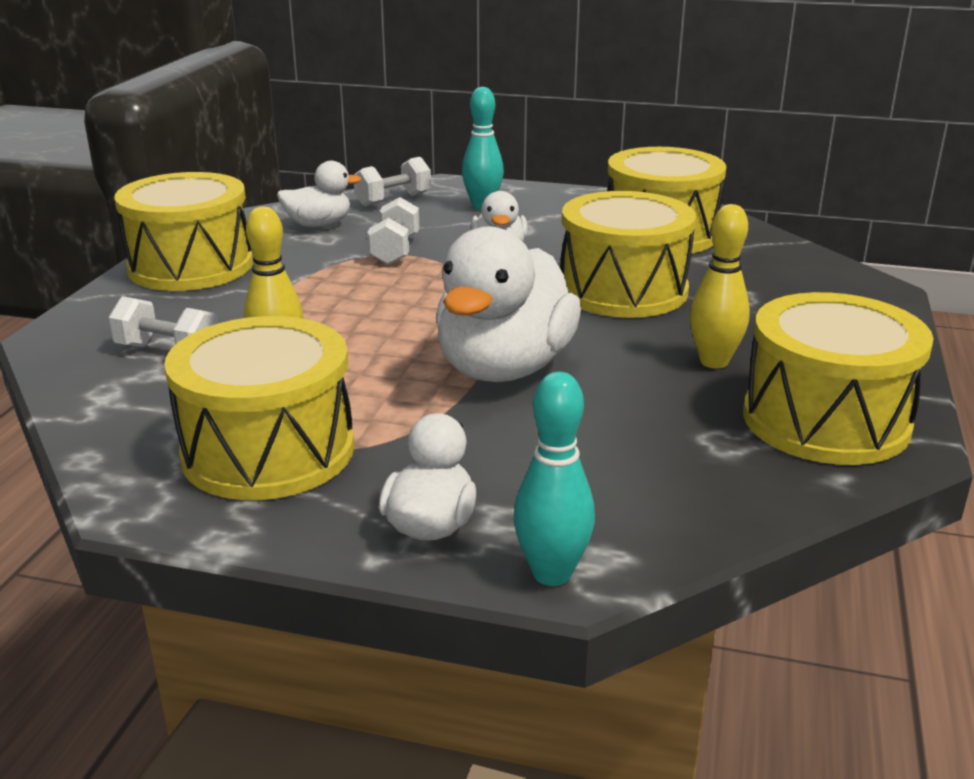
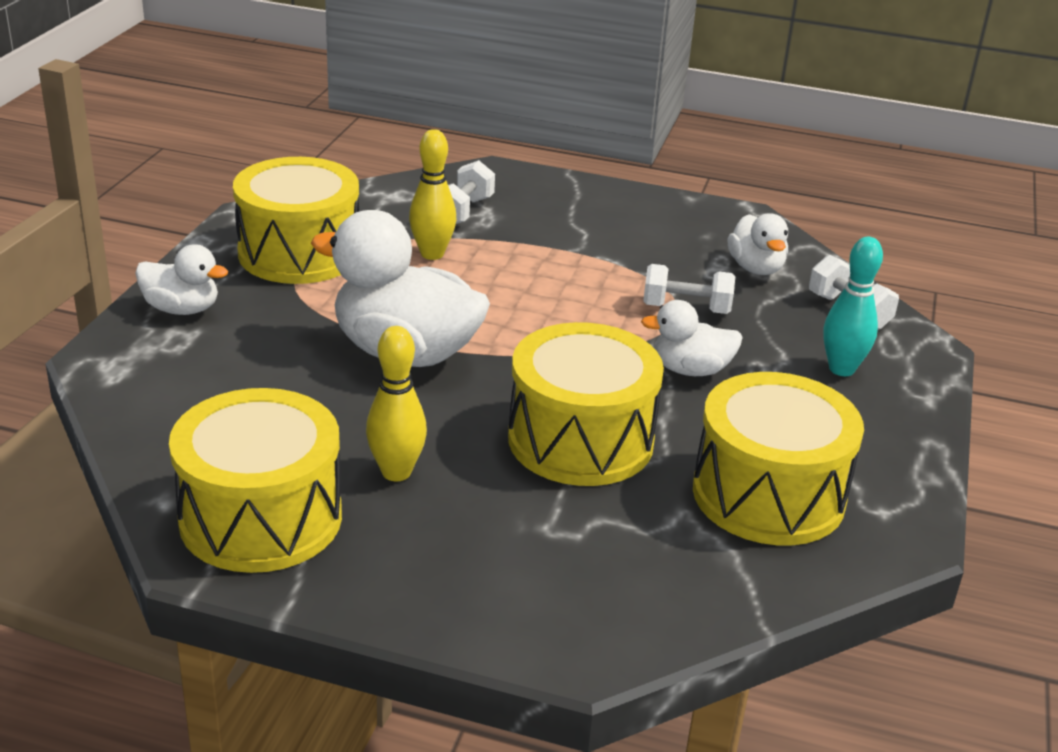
camera: 90 degrees right, 5 degrees up
yellow drum [114,172,253,291] -> none
turquoise bowling pin [514,372,595,586] -> none

